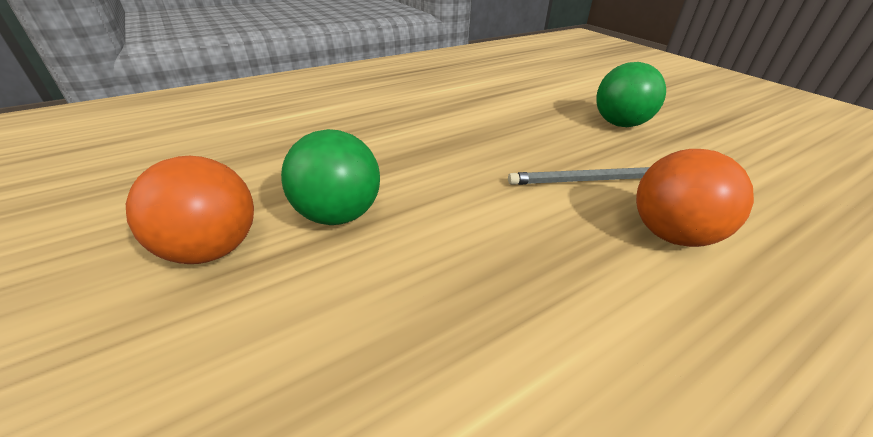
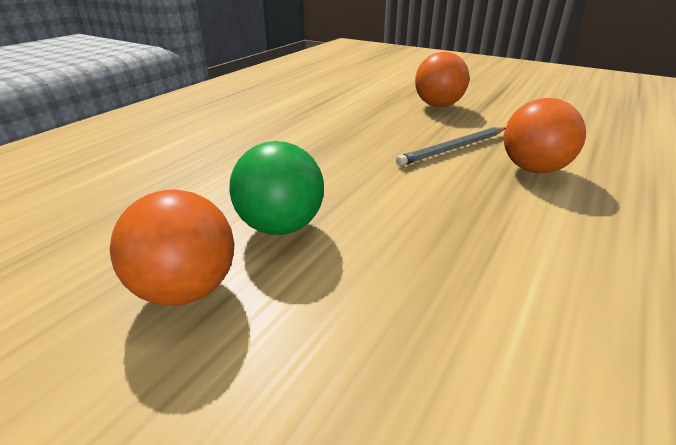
camera: 25 degrees left, 5 degrees down
green ball [596,62,666,127] -> orange ball [415,52,469,107]

